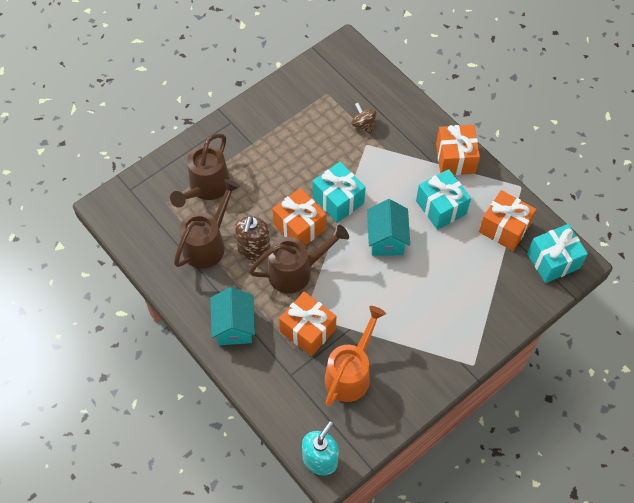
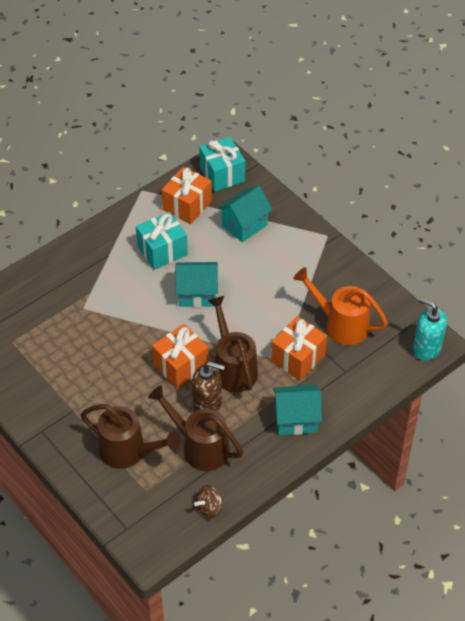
camera: 90 degrees left, 10 degrees down
turquoise gift [313,162,366,223] -> none
brown spinning top [351,103,377,134] -> brown spinning top moved to [194,485,223,518]
orange gift [436,125,480,175] -> none
none -> turquoise house [217,186,273,242]

